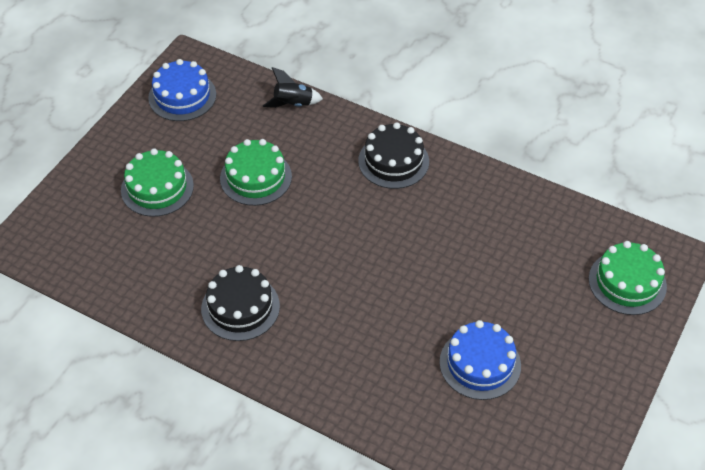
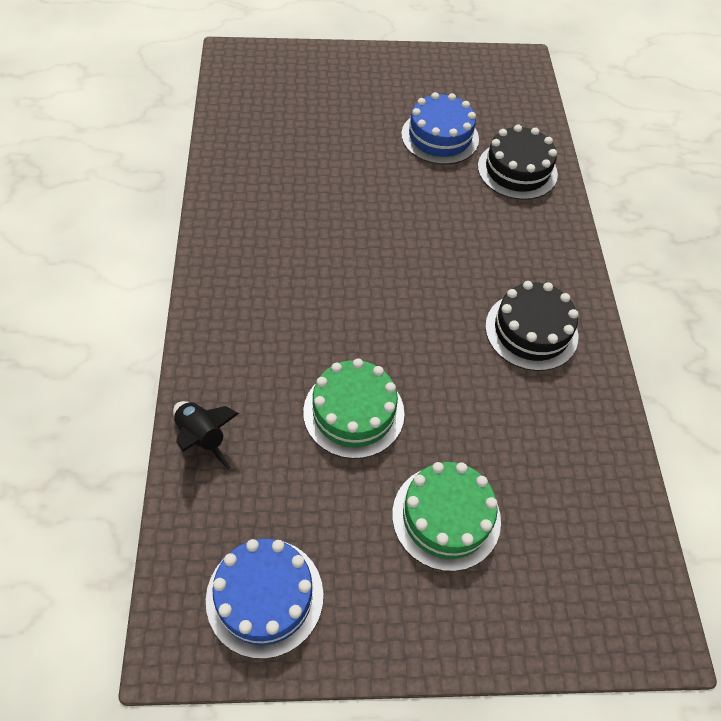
camera: 125 degrees left, 5 degrees up
black cake [358,122,429,189] -> black cake moved to [478,124,558,200]
green cake [589,241,667,315] -> none

